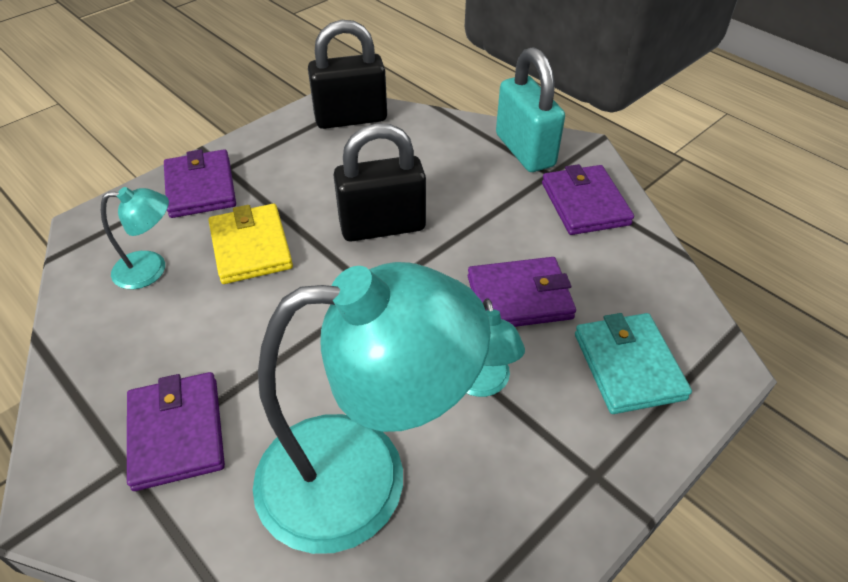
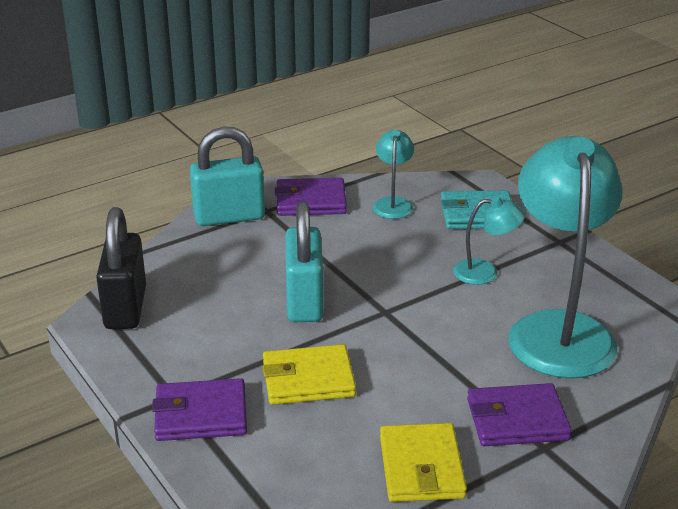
camera: 80 degrees left, 15 degrees down
turquoise lamp [101,187,169,289] -> turquoise lamp moved to [373,130,414,219]
black padlock [333,123,426,242] -> turquoise padlock [285,201,323,322]
purple wallet [468,257,576,327] -> none
none -> yellow wallet [380,423,467,502]

